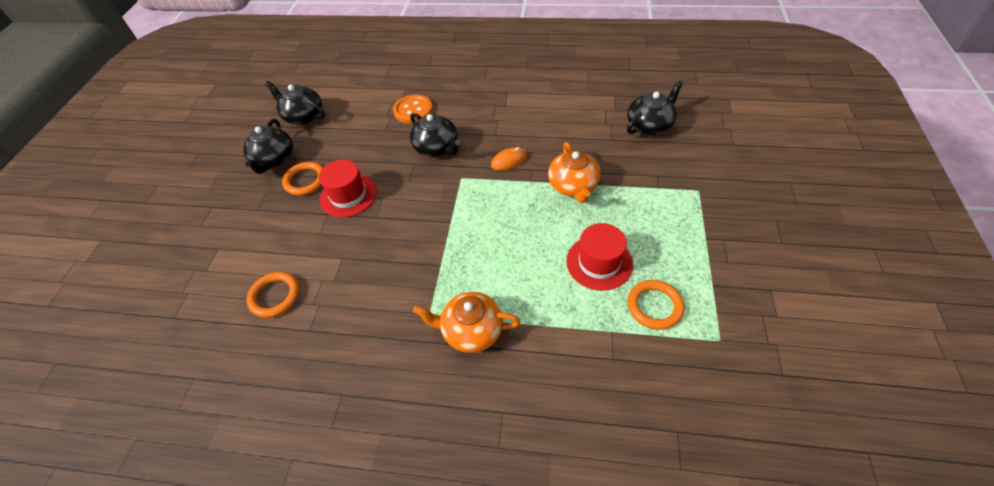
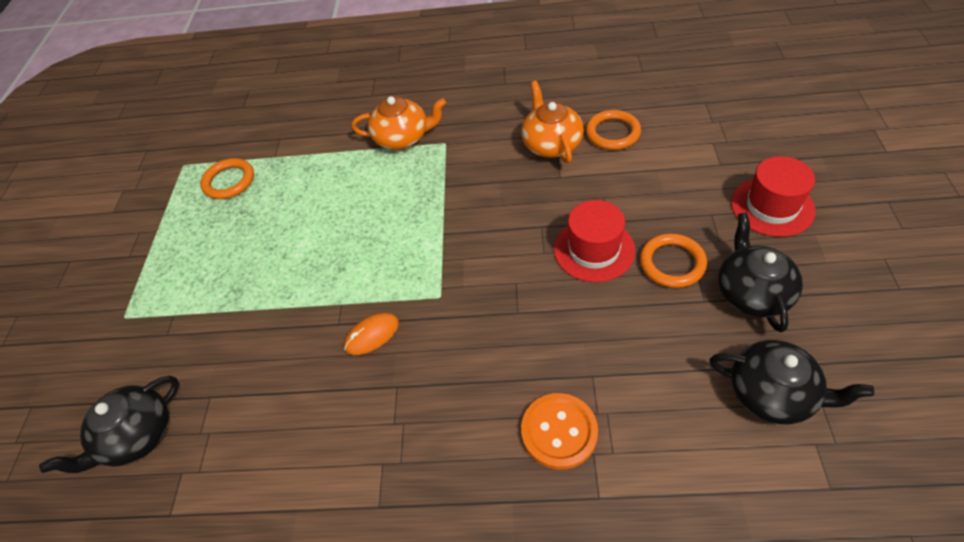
camera: 175 degrees right, 0 degrees up
black teapot [410,113,460,157] -> none
orange teapot [548,142,601,203] -> orange teapot moved to [521,81,584,163]
red hat [566,223,633,291] -> red hat moved to [731,156,816,237]

